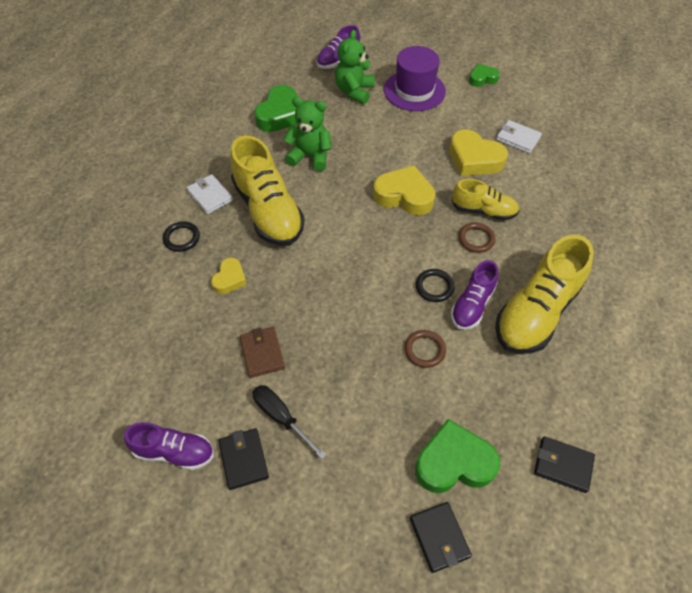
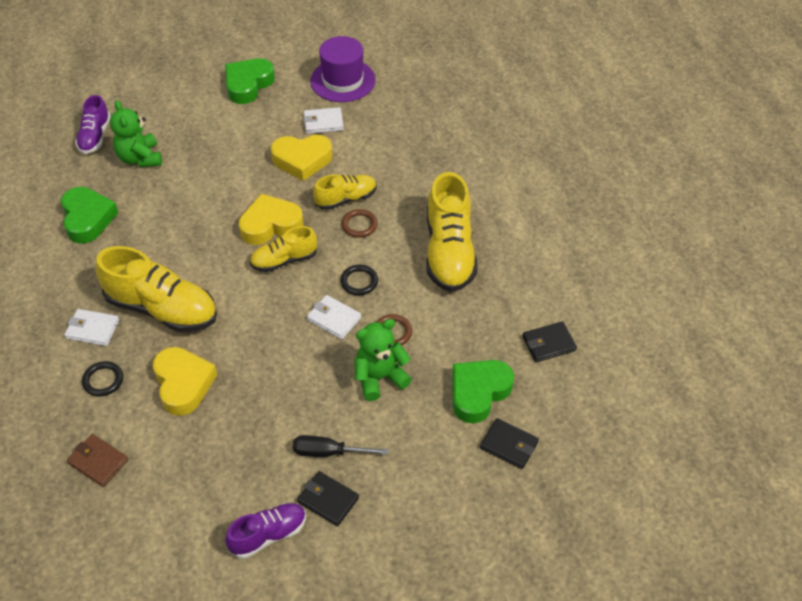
camera: 40 degrees left, 5 degrees down
yellow heart [211,258,247,294] -> yellow heart [153,347,217,416], size x1.74
brown wallet [240,327,285,378] -> brown wallet moved to [67,434,128,487]
green teddy bear [283,97,332,171] -> green teddy bear moved to [354,319,412,401]
purple hat [384,46,446,111] -> purple hat moved to [310,36,376,102]
purple shoe [451,260,498,330] -> none
green heart [469,64,500,87] -> green heart [225,58,275,104], size x1.74
none -> yellow shoe [250,226,317,272]
none -> white wallet [307,295,361,339]

